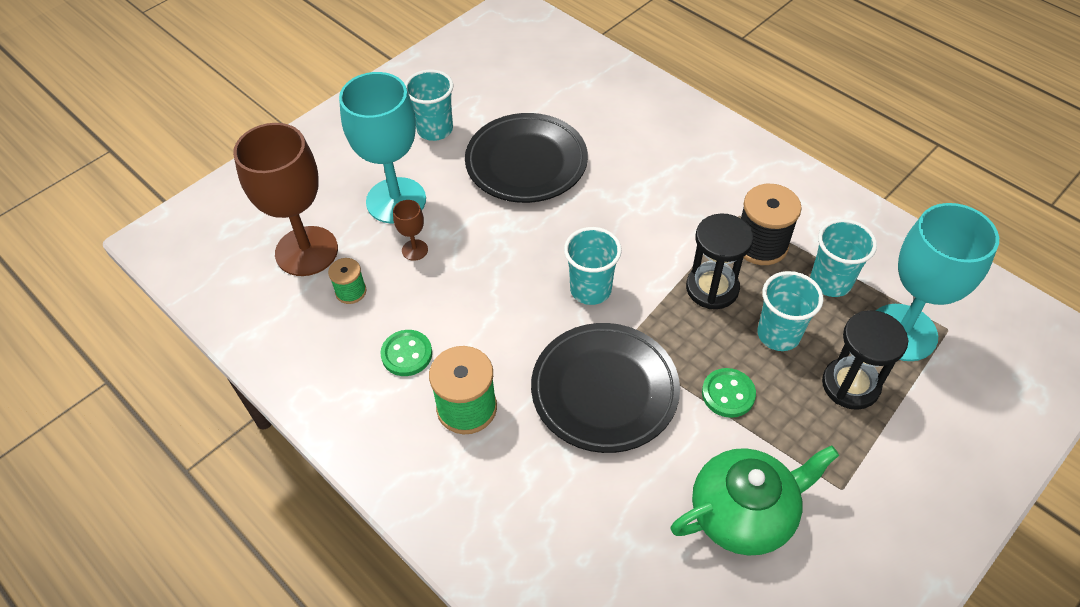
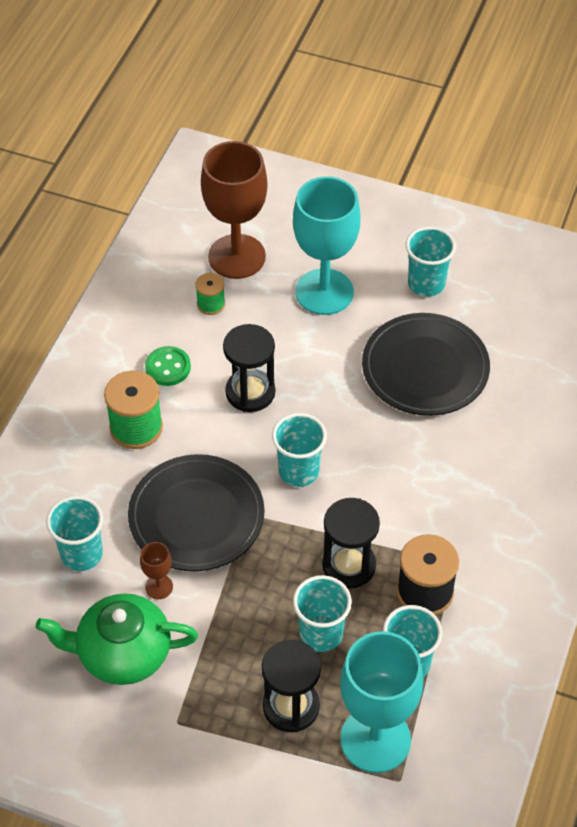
camera: 65 degrees right, 0 degrees up
brown goblet [393,200,428,261] -> brown goblet moved to [140,542,173,599]
green teapot [670,445,839,556] -> green teapot turned 135 degrees clockwise [36,594,198,685]
green button [702,368,756,418] -> none
none -> turquoise cup [46,496,103,571]
none -> black hourglass [223,324,275,412]

